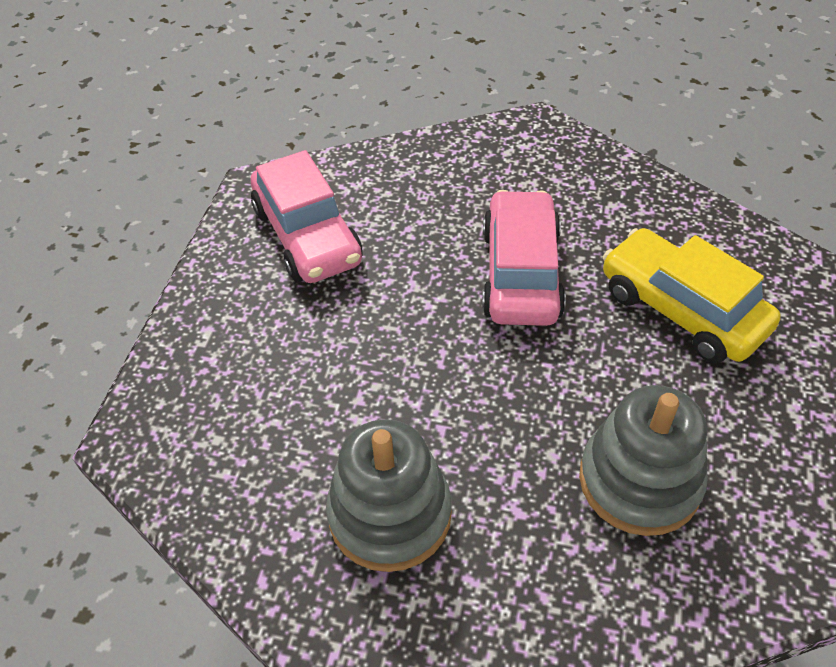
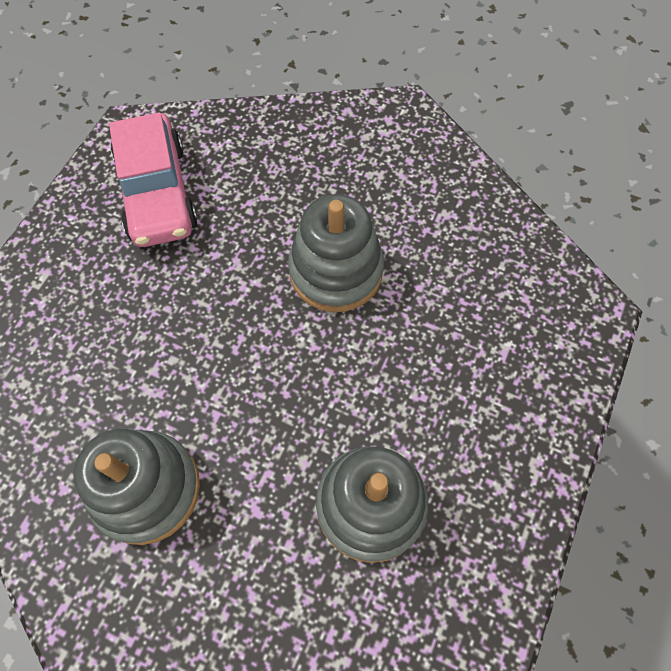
camera: 10 degrees right, 15 degrees up
pink car [482,190,566,326] -> grey stacking toy [288,194,384,312]
yellow car [603,228,781,363] -> none

